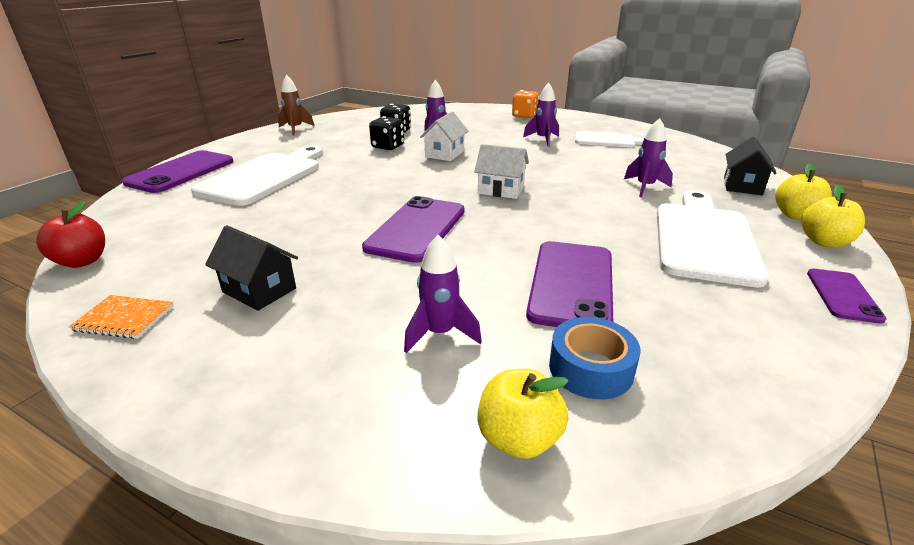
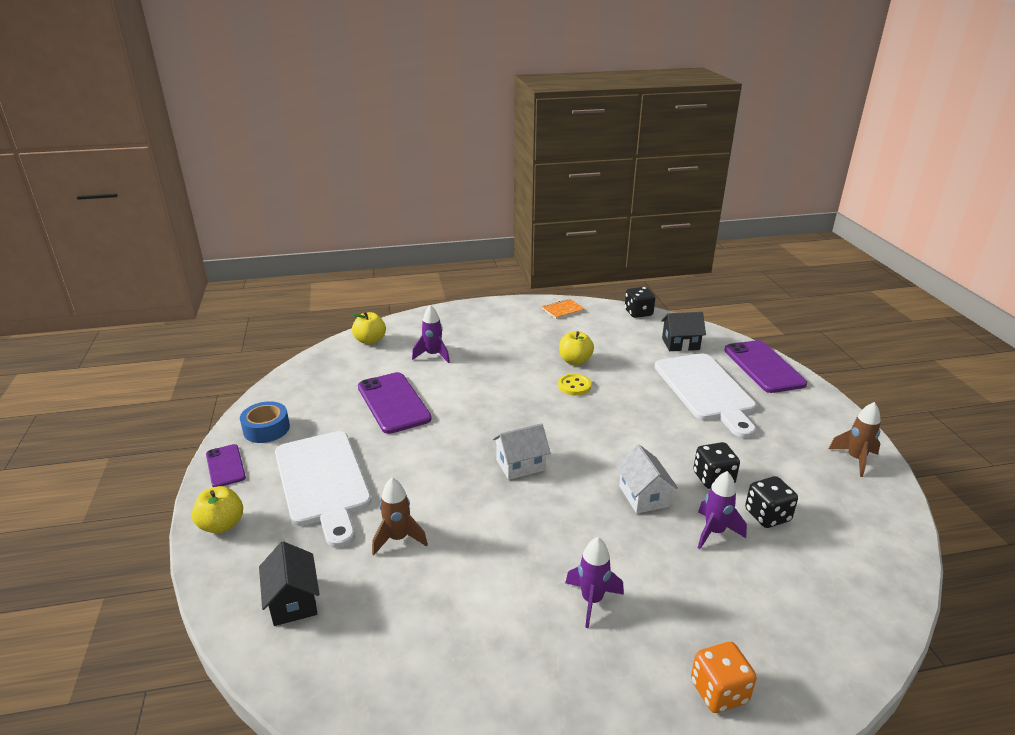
camera: 140 degrees right, 0 degrees up
red apple [36,201,105,268] -> black dice [625,287,655,318]
black house [205,225,298,311] -> black house moved to [661,312,706,351]
purple phone [362,196,465,263] -> none
blue tape [549,317,641,399] -> blue tape moved to [240,401,290,443]
white cutting board [575,131,644,148] -> none
purple rocket [624,118,673,197] -> brown rocket [372,478,428,555]
yellow apple [775,163,832,220] -> yellow apple moved to [559,331,594,365]
none -> yellow button [558,374,592,396]

